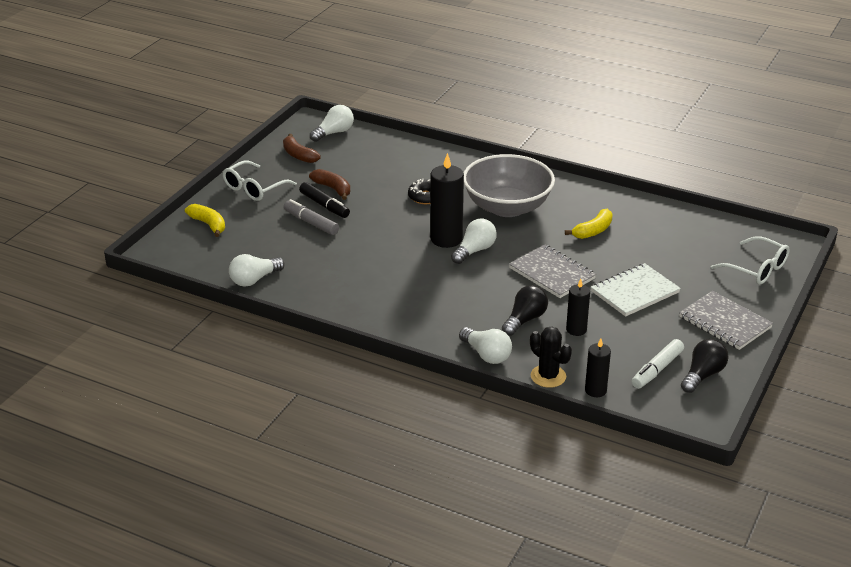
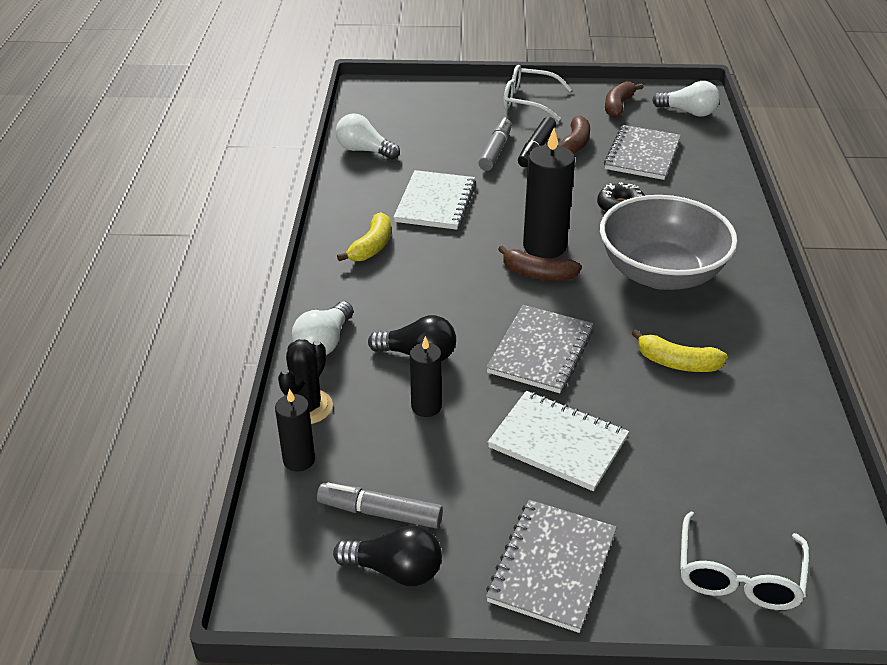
camera: 65 degrees right, 5 degrees up
yellow banana [185,204,225,237] -> yellow banana moved to [337,212,391,261]
white light bulb [451,219,497,264] -> brown banana [498,245,582,281]
white marker [632,339,684,389] -> grey marker [317,483,443,528]
none -> white notebook [394,170,476,230]
none -> grey notebook [604,125,681,180]

